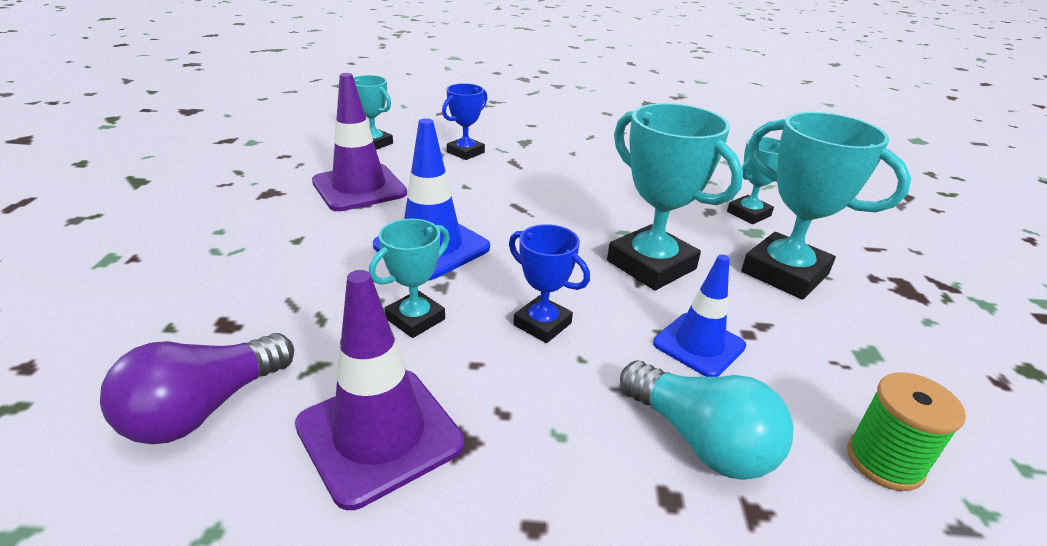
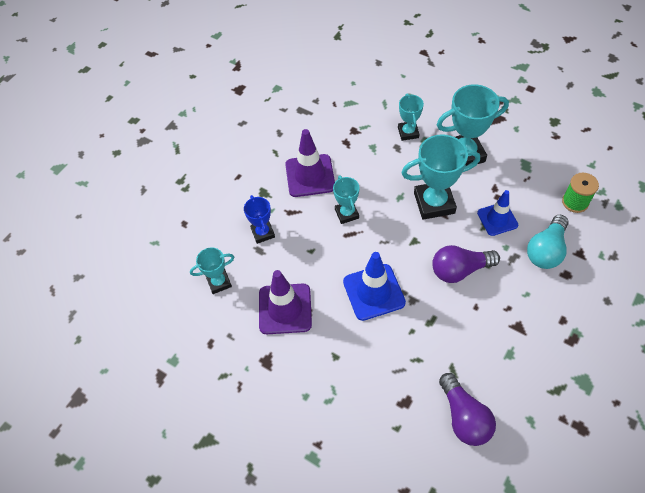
camera: 55 degrees left, 25 degrees up
purple traffic cone [295,270,464,510] -> purple traffic cone moved to [285,129,335,197]
turquoise trophy [369,219,450,338] -> turquoise trophy moved to [333,175,359,224]
blue trophy [509,224,590,343] -> purple light bulb [432,245,500,283]
turquoise light bulb [620,361,793,480] -> turquoise light bulb turned 135 degrees clockwise [527,215,569,269]

